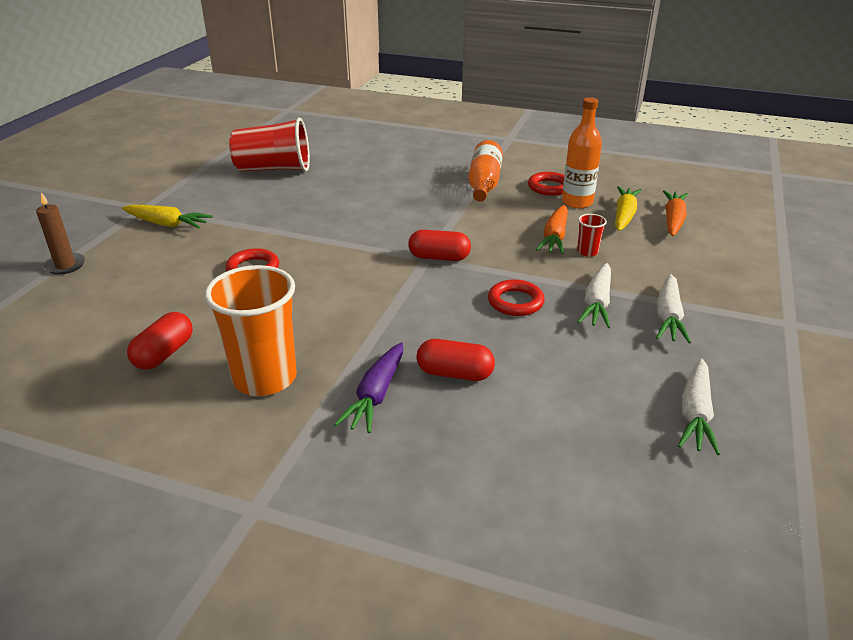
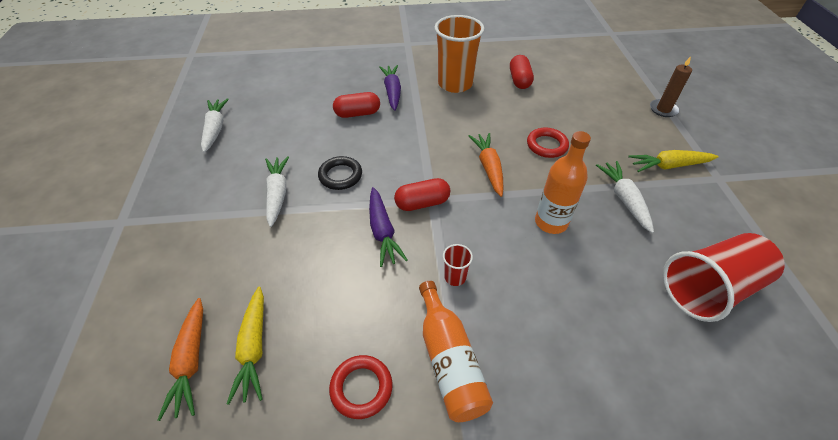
camera: 155 degrees right, 15 degrees up
red ring [488,279,545,316] -> black ring [318,156,362,190]
orange carrot [536,205,568,254] -> orange carrot moved to [469,133,504,197]
orange bottle [562,97,602,208] -> orange bottle moved to [535,131,591,234]
red cup [577,214,607,257] -> red cup moved to [443,244,473,286]
white carrot [656,274,691,343] -> white carrot moved to [596,161,654,233]
none -> purple carrot [369,187,408,267]

